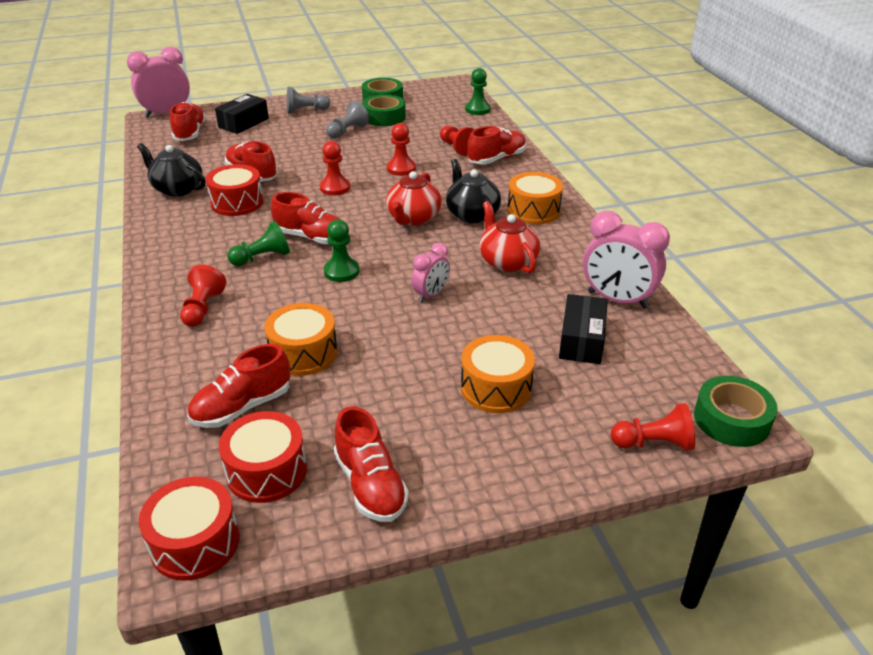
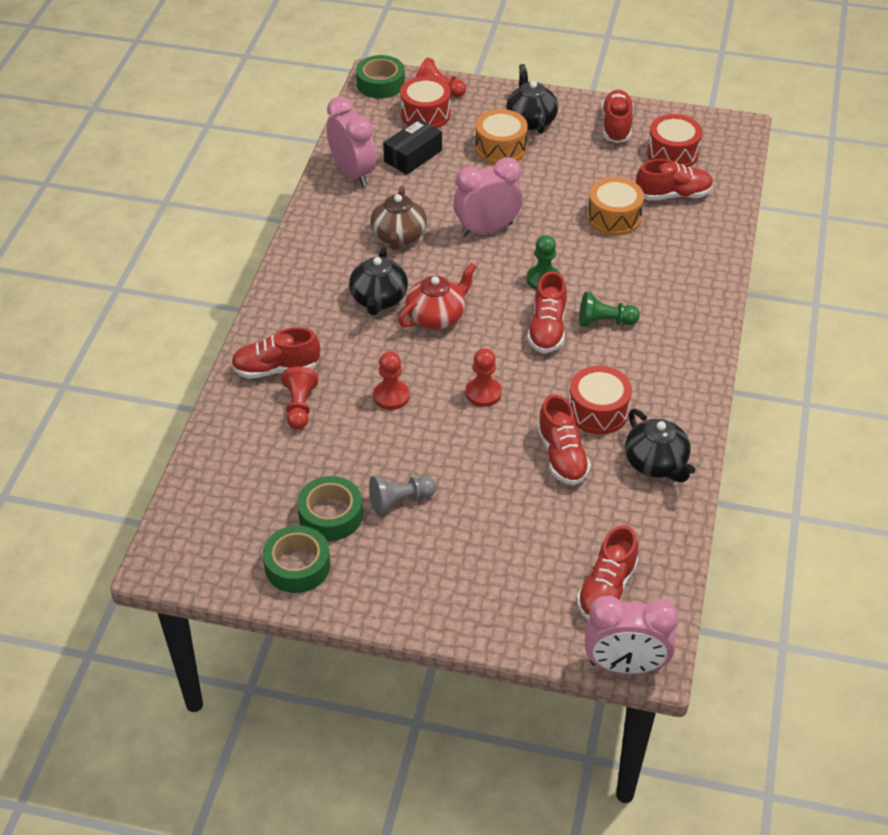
camera: 150 degrees left, 10 degrees up
red drum [139,477,240,581] -> red drum moved to [400,76,451,128]
red pawn [180,265,226,327] -> none
black box [215,94,269,134] -> none
red shoe [271,192,341,244] -> red shoe turned 135 degrees counterclockwise [527,271,567,353]
grey pawn [287,87,330,114] -> none
pink clock [412,243,450,303] -> pink clock [453,157,523,237], size x1.73
green pawn [465,68,491,115] -> none
red teapot [479,201,540,273] -> brown teapot [371,186,427,250]
orange drum [507,172,563,225] -> none
none -> black teapot [506,64,558,134]

